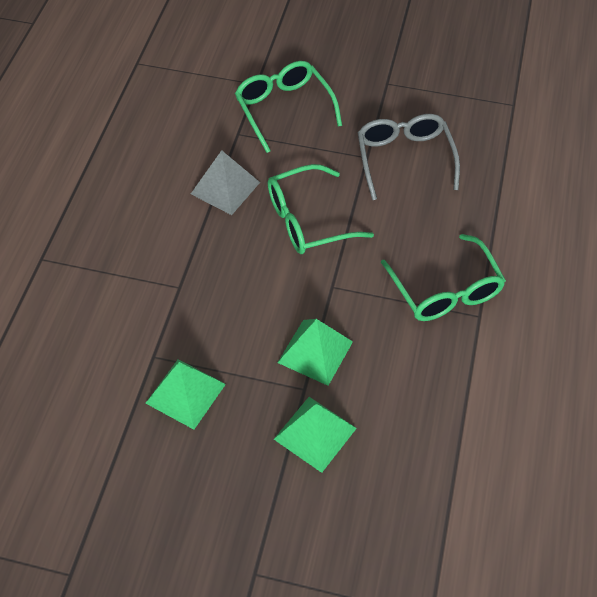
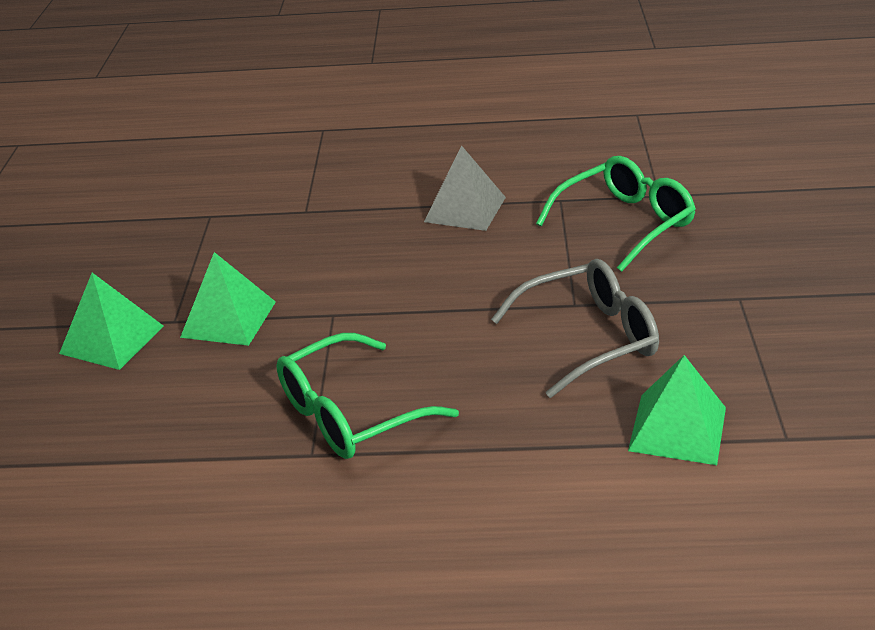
camera: 80 degrees right, 20 degrees down
green pyramid [146,359,226,429] -> green pyramid moved to [628,355,726,465]
green glasses [268,164,374,254] -> none

